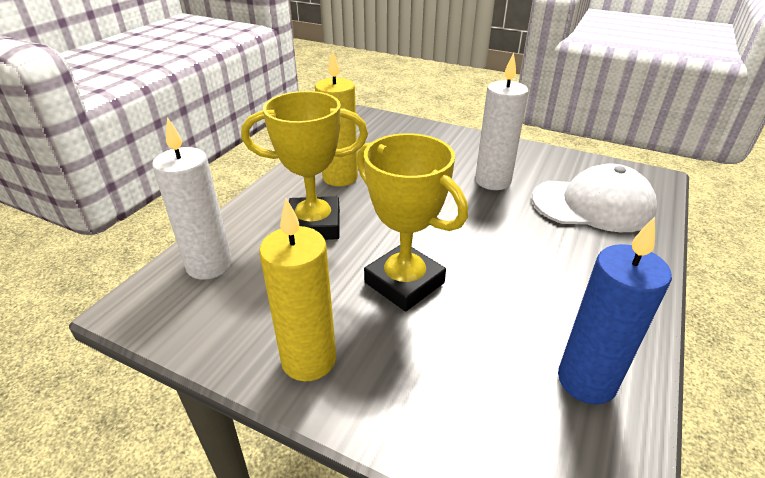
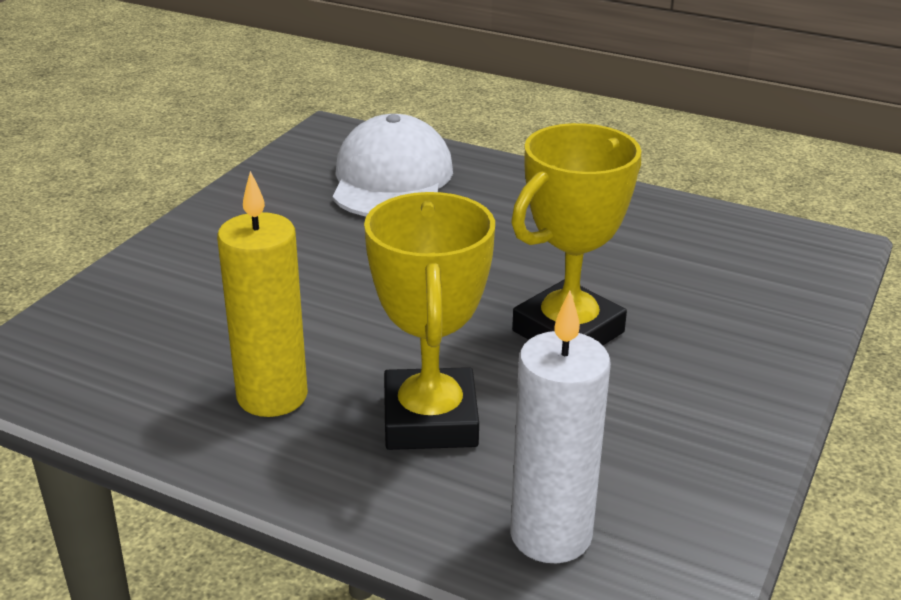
camera: 90 degrees left, 5 degrees down
yellow candle [259,198,336,381] -> none
white candle [475,53,528,190] -> none
blue candle [558,217,672,405] -> none

